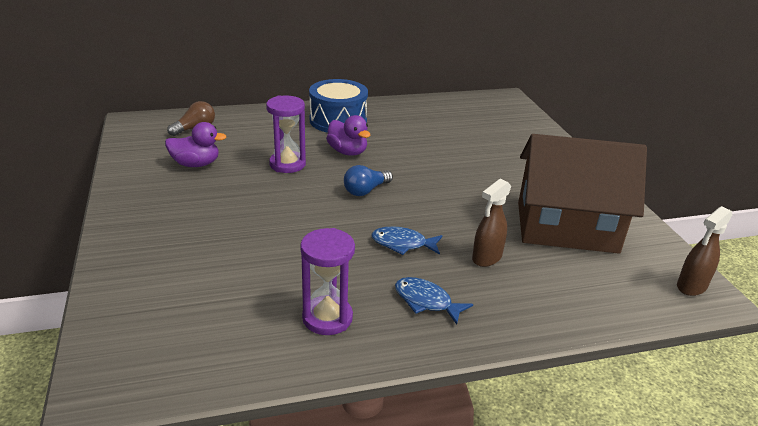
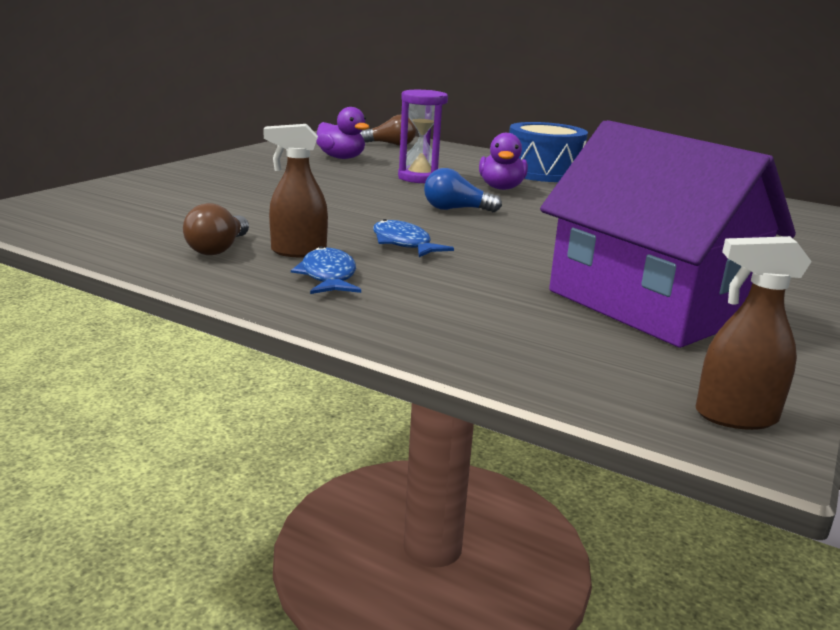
camera: 45 degrees right, 10 degrees down
purple hourglass [300,228,355,335] -> brown light bulb [183,203,249,255]
brown spray bottle [472,179,511,267] -> brown spray bottle moved to [263,124,328,258]
brown house [518,134,647,254] -> purple house [540,120,796,348]

